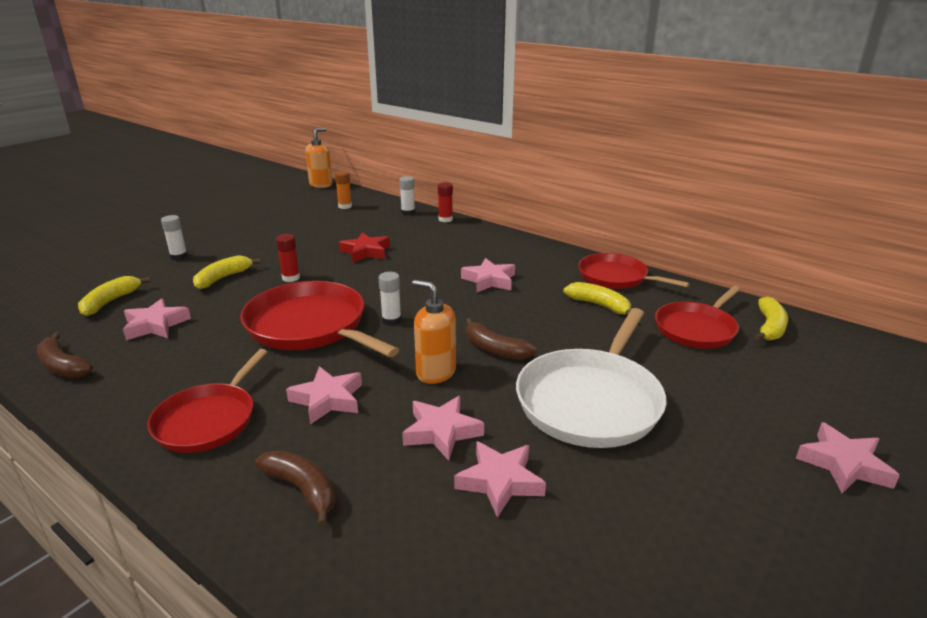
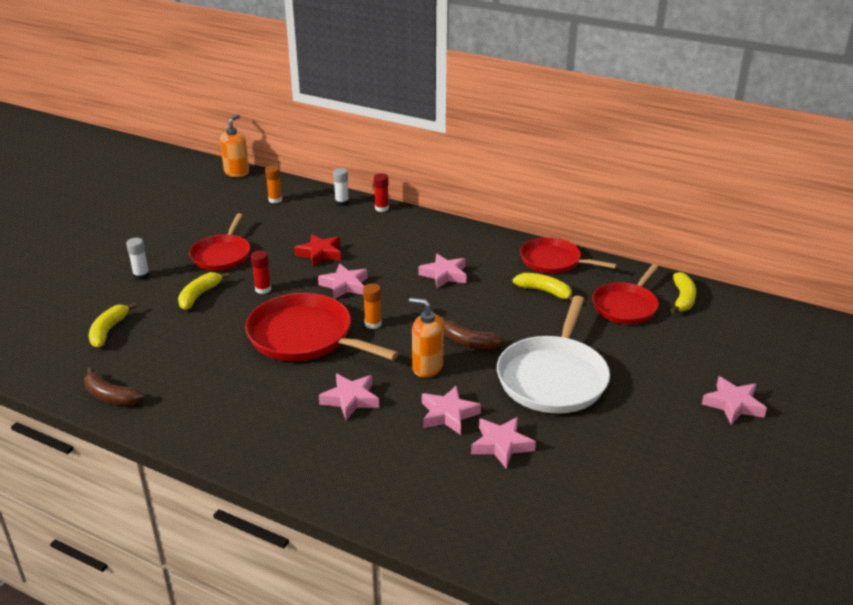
camera: 10 degrees left, 5 degrees up
pink star [123,298,191,340] -> pink star moved to [318,263,368,299]
red pan [147,349,267,453] -> red pan moved to [189,213,250,270]
brown banana [255,450,335,527] -> none
white glue stick [379,272,401,326] -> orange glue stick [363,283,382,329]

